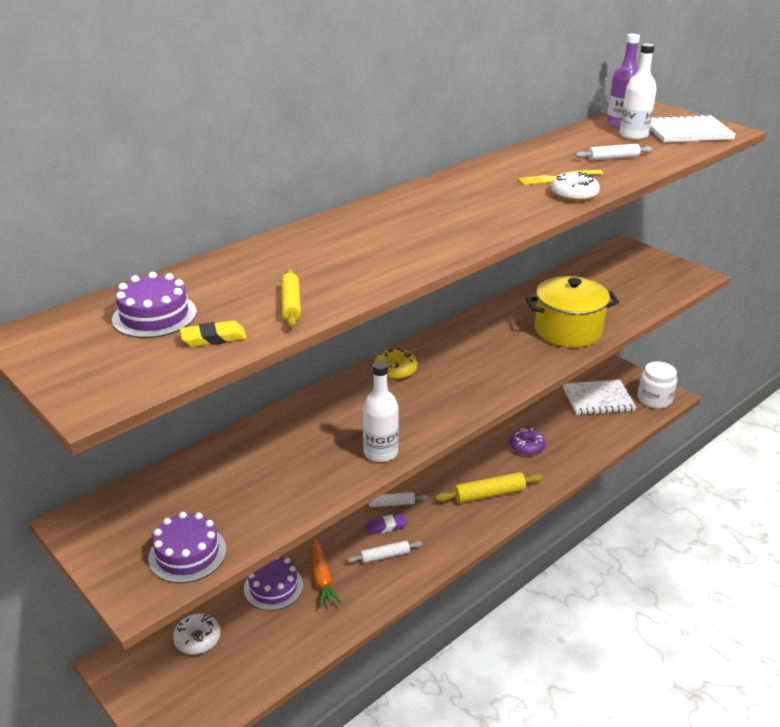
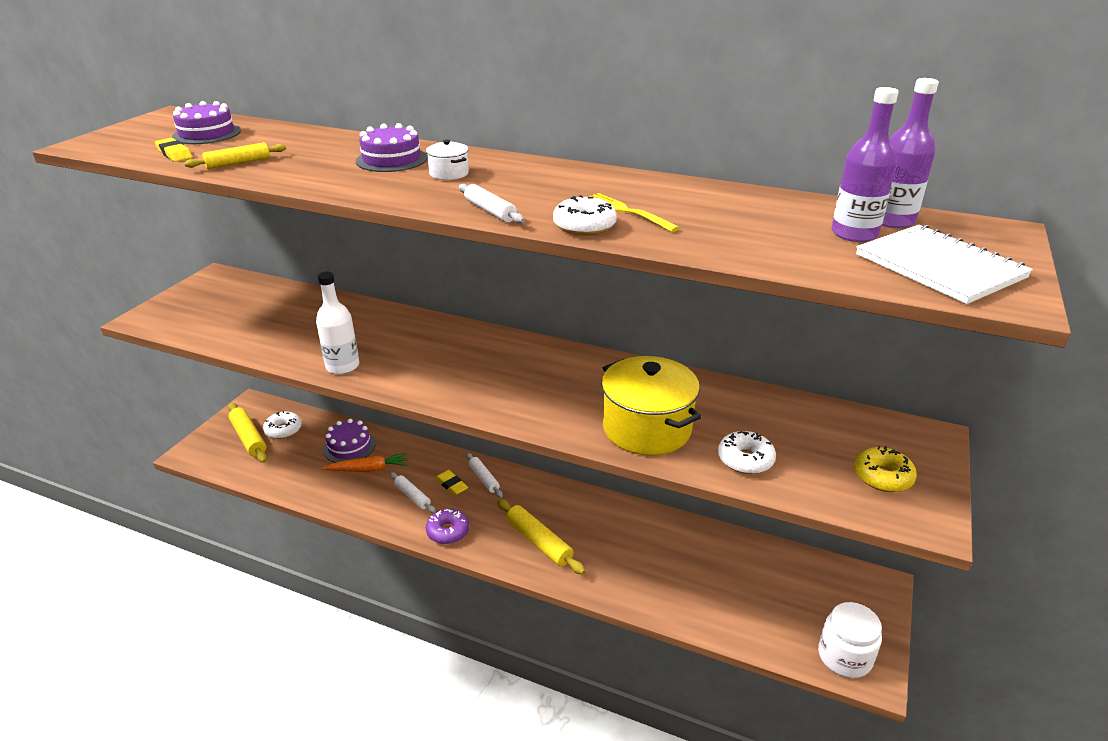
camera: 65 degrees right, 0 degrees up
purple cake [148,512,226,583] -> purple cake moved to [356,123,427,172]
orange carrot [313,538,342,609] -> orange carrot turned 150 degrees counterclockwise [323,453,408,472]
purple eraser [366,513,408,535] -> yellow eraser [435,470,468,496]
yellow donut [374,348,418,380] -> yellow donut moved to [854,446,917,492]
purple donut [509,428,546,456] -> purple donut moved to [426,509,469,544]
white notebook [563,380,636,415] -> none
white rolling pin [575,144,653,161] -> white rolling pin moved to [459,184,524,224]
white bottle [620,43,657,140] -> purple bottle [831,87,899,242]
none -> yellow rolling pin [228,403,267,463]
none -> white pot [426,139,469,180]
none -> white donut [718,431,776,474]

